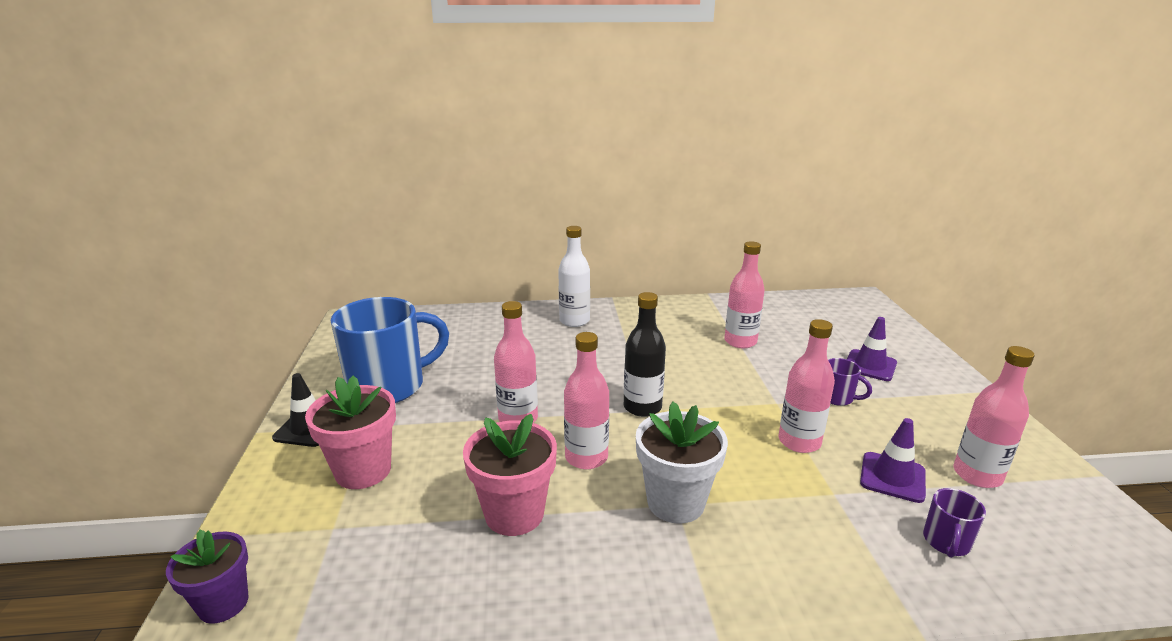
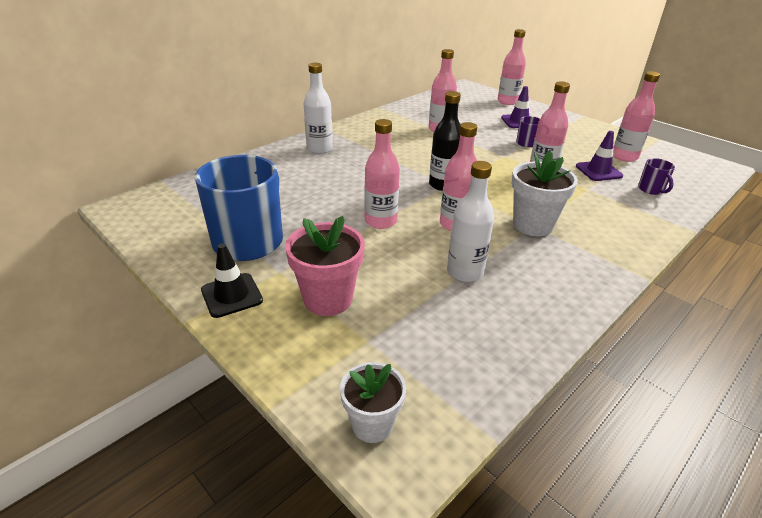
camera: 40 degrees left, 10 degrees up
purple flower pot [166,530,249,624] -> white flower pot [340,362,406,443]
pink flower pot [463,414,557,536] -> white bottle [447,161,494,282]
none -> pink bottle [498,29,526,105]

